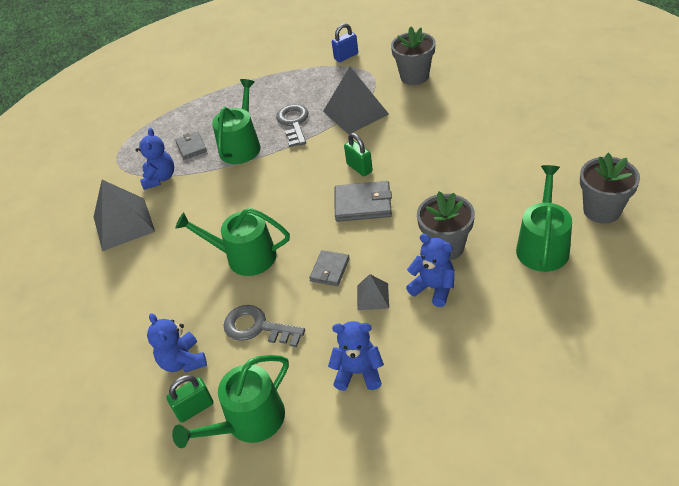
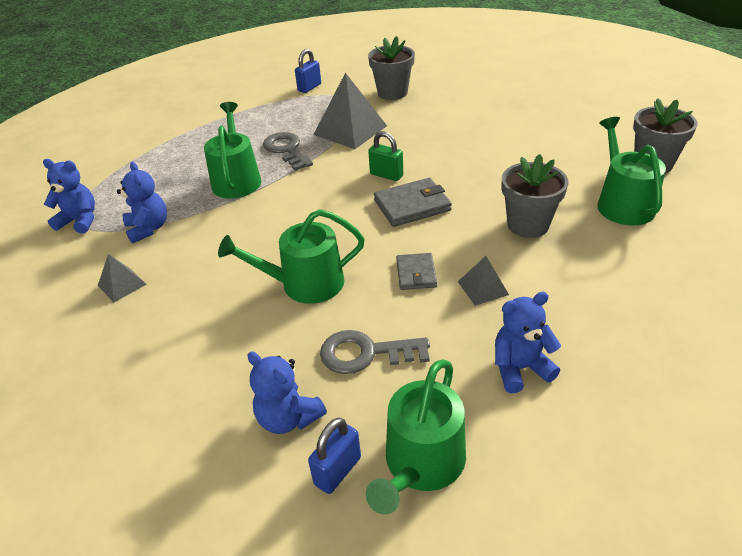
camera: 25 degrees left, 5 degrees down
grey pyramid [94,180,155,251] -> grey pyramid [98,254,146,302], size x0.51
green padlock [166,375,213,423] -> blue padlock [308,418,361,494]
grey wallet [175,131,207,160] -> none
blue teddy bear [406,234,455,307] -> blue teddy bear moved to [43,159,95,233]

